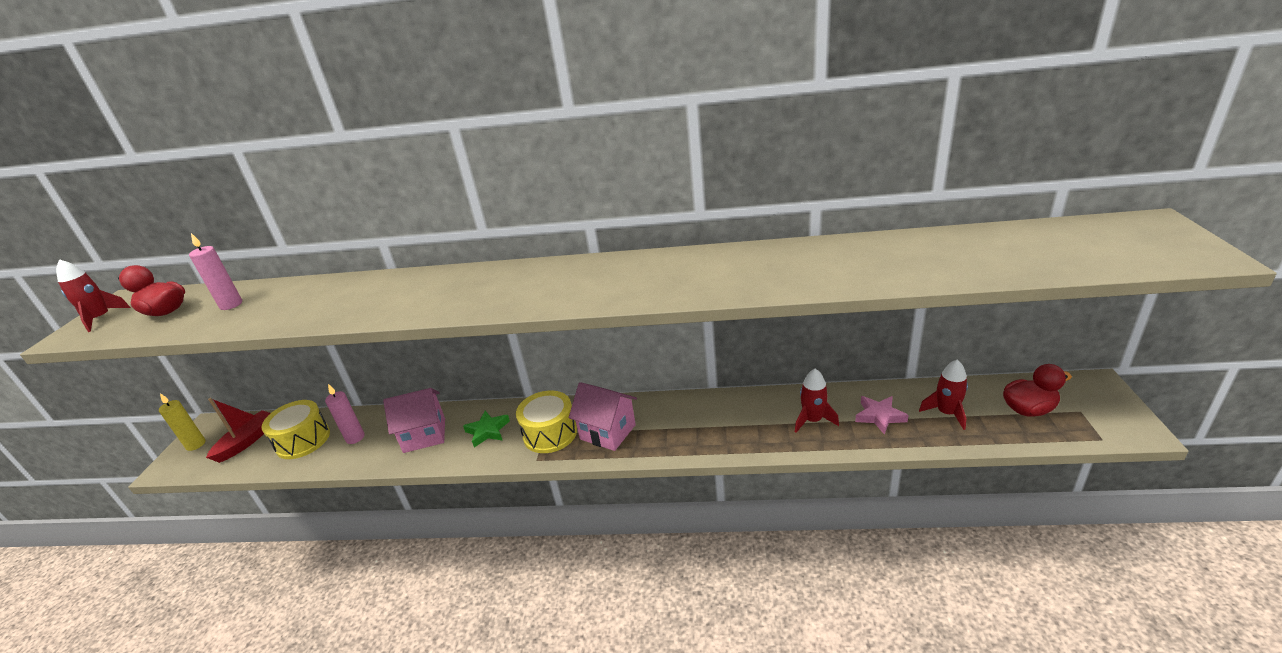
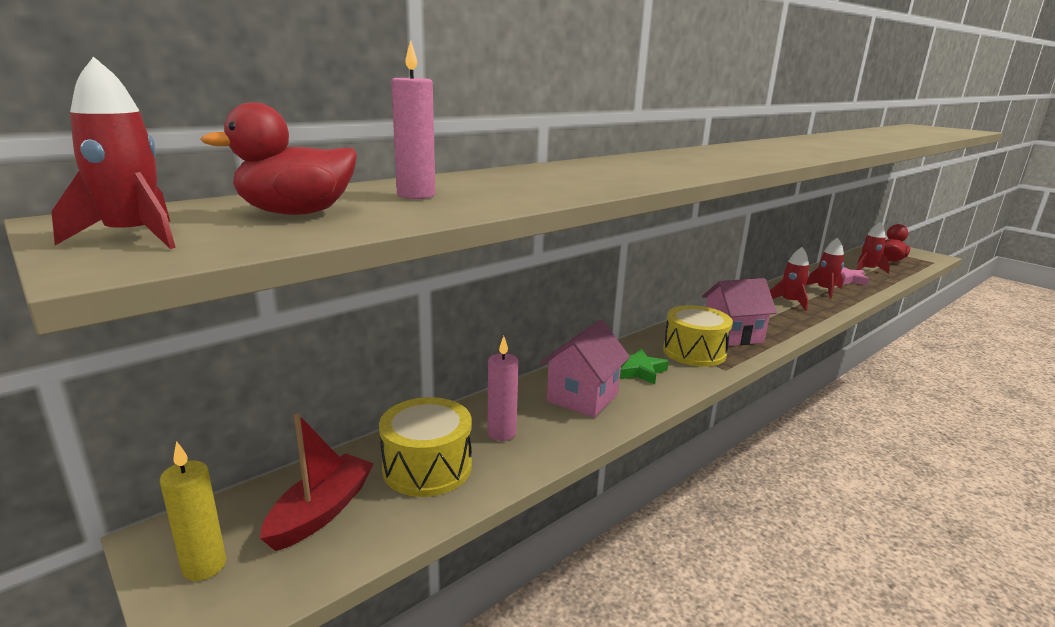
camera: 50 degrees left, 10 degrees down
red boat [206,398,270,463] -> red boat turned 45 degrees clockwise [260,414,374,551]
none -> red rocket [770,247,809,311]

